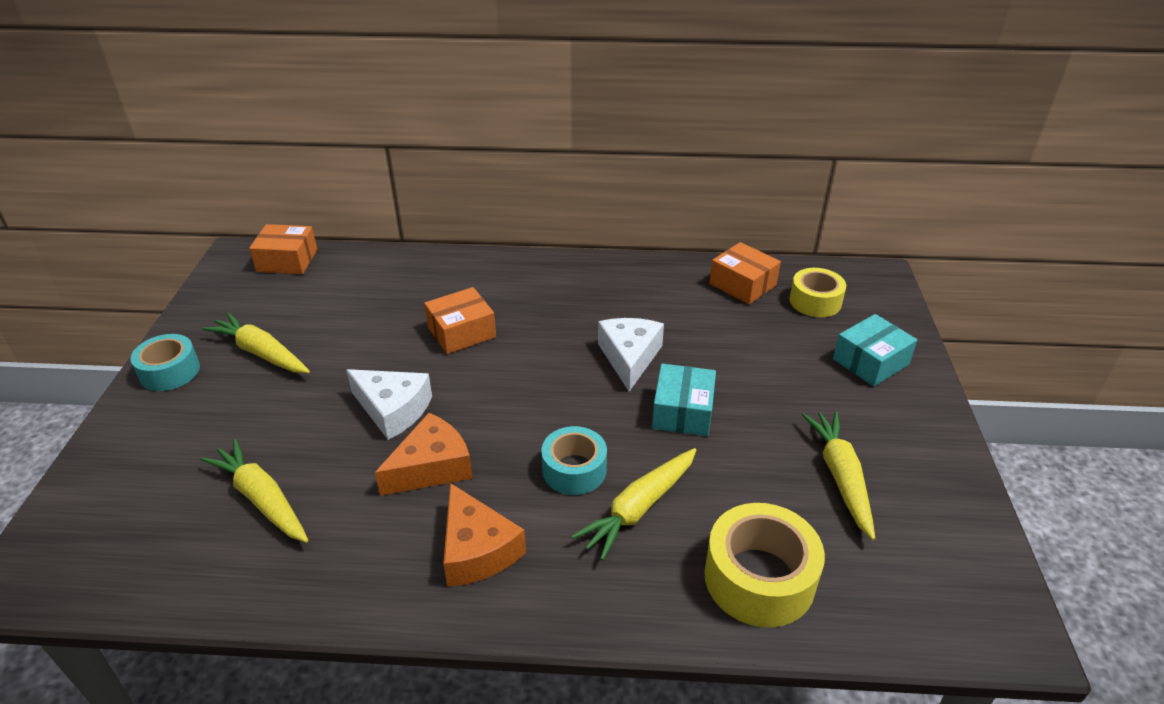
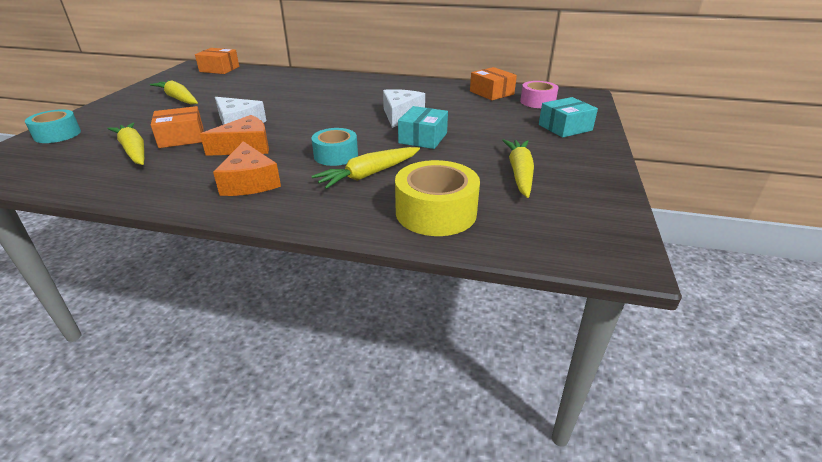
camera: 10 degrees right, 5 degrees down
turquoise tape [130,334,200,391] -> turquoise tape moved to [25,109,81,143]
orange box [424,287,496,354] -> orange box moved to [151,106,203,148]
yellow tape [790,268,846,317] -> pink tape [520,81,558,108]

